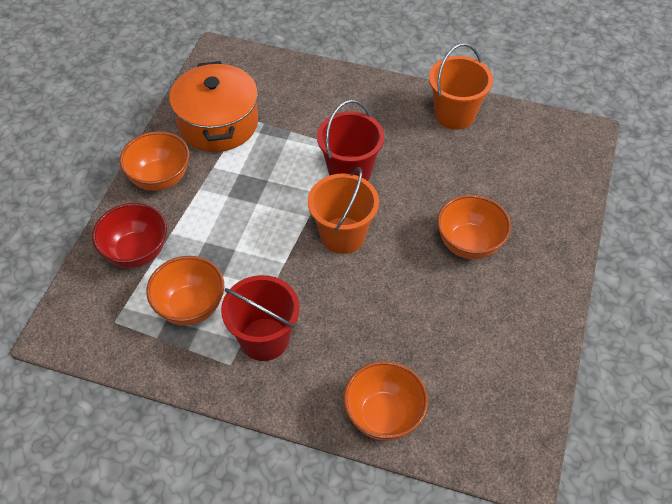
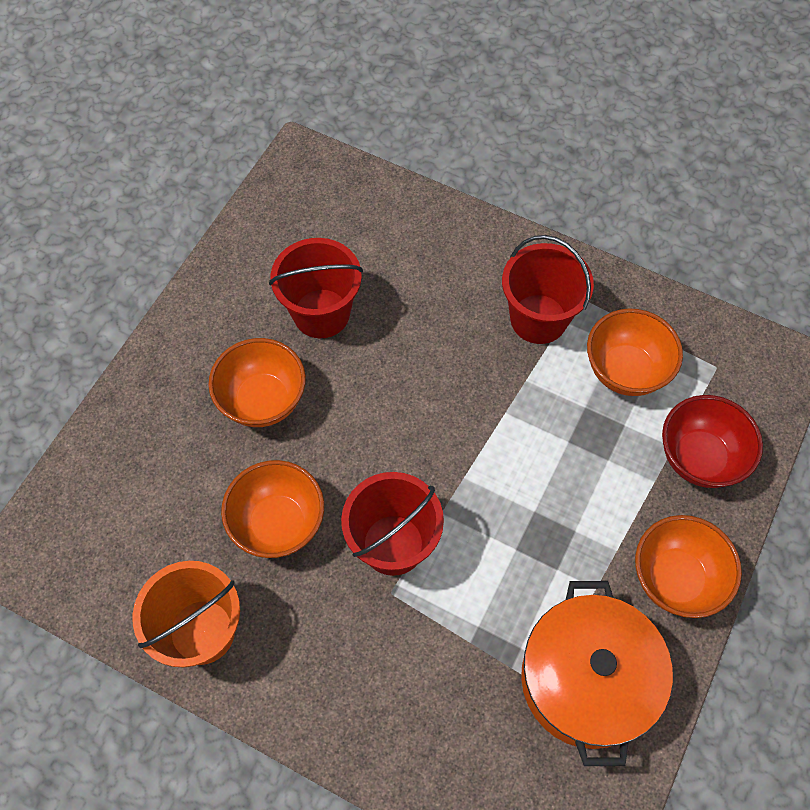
camera: 170 degrees left, 10 degrees up
orange bucket [308,167,379,254] -> none
orange bowl [344,361,428,441] -> orange bowl moved to [221,460,324,558]
none -> red bucket [269,238,363,338]

